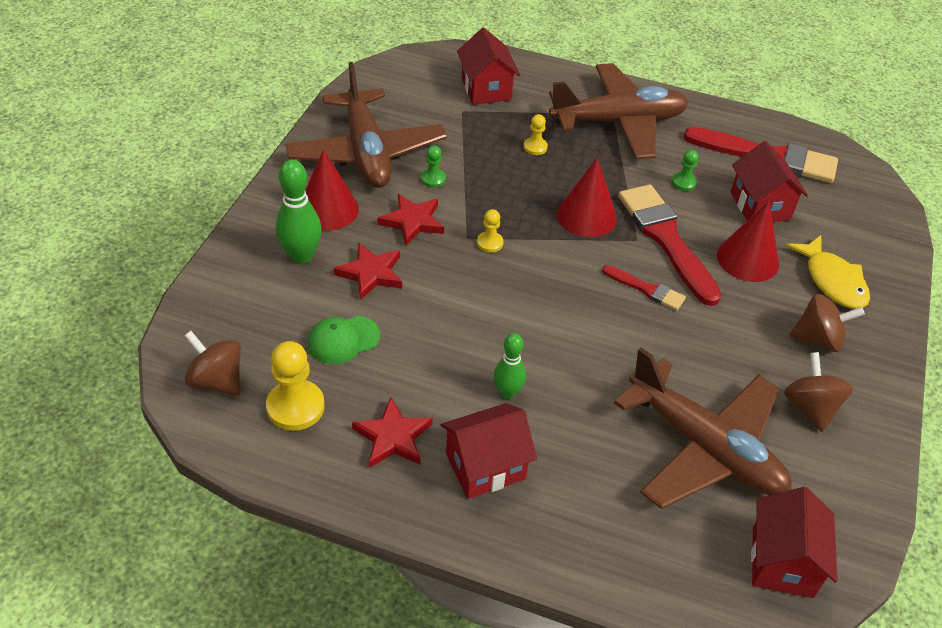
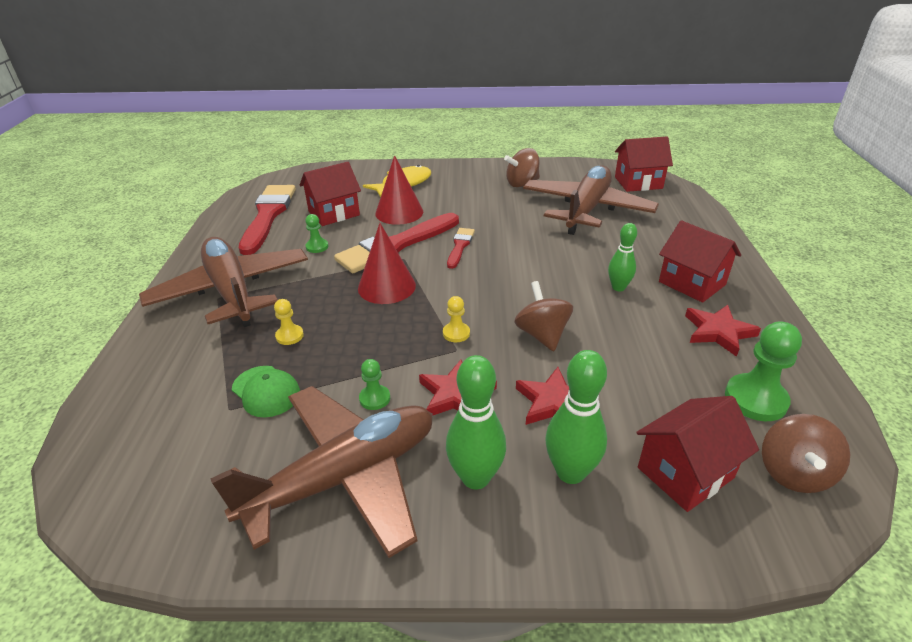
camera: 105 degrees left, 10 degrees down
yellow pawn [266,341,325,431] -> green pawn [725,321,802,421]
red cone [305,149,359,231] -> green bowling pin [446,355,506,489]
green cap [308,316,380,364] -> green cap moved to [232,366,300,417]
red house [457,28,520,105] -> red house moved to [636,396,759,512]
brown spinning top [790,294,865,352] -> brown spinning top moved to [514,281,573,351]

